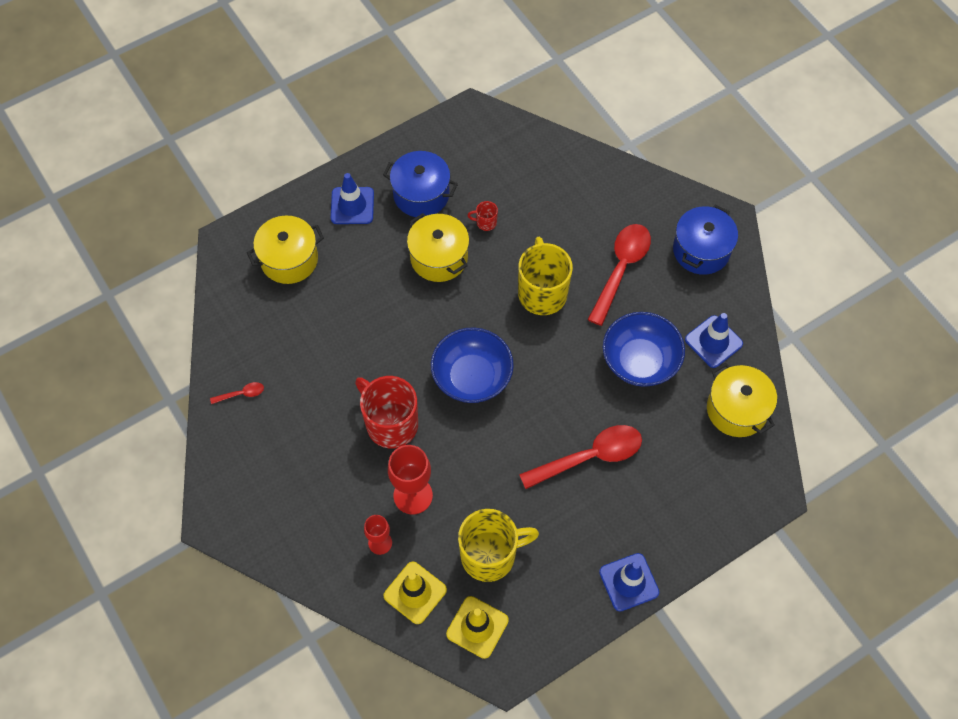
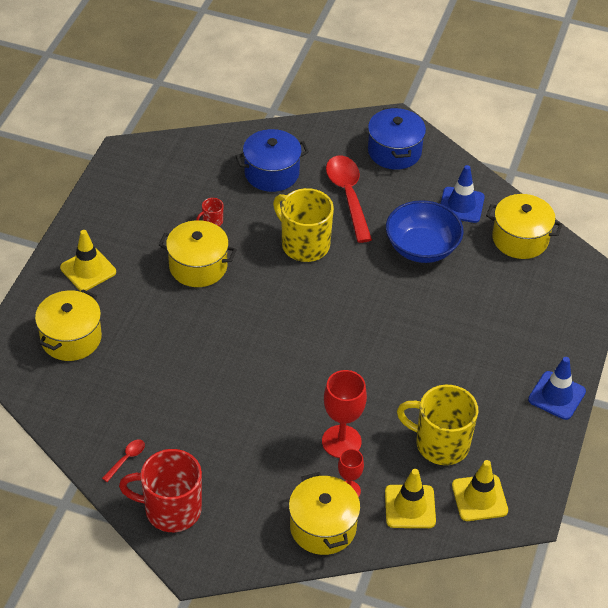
camera: 40 degrees left, 15 degrees down
blue traffic cone [331,173,374,224] -> yellow traffic cone [60,230,116,291]
red mug [355,376,418,448] -> red mug moved to [119,449,202,532]
blue pot [383,151,458,218] -> blue pot moved to [235,129,309,192]
blue bowl [431,328,514,403] -> none
yellow mug [458,509,539,582] -> yellow mug turned 105 degrees counterclockwise [397,385,478,465]
red spoon [519,425,642,489] -> none
none -> yellow pot [289,472,361,555]

